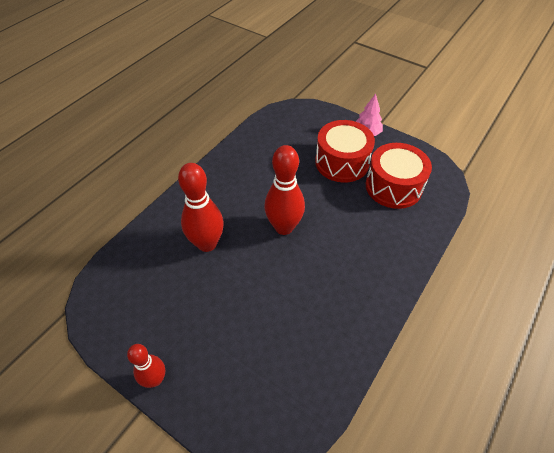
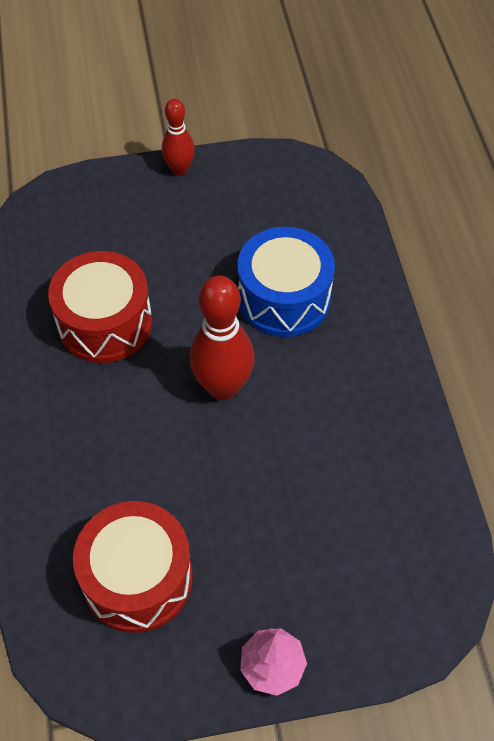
camera: 135 degrees right, 5 degrees up
red bowling pin [178,163,224,252] -> blue drum [238,227,335,337]
red drum [315,120,375,183] -> red drum moved to [48,251,152,363]

